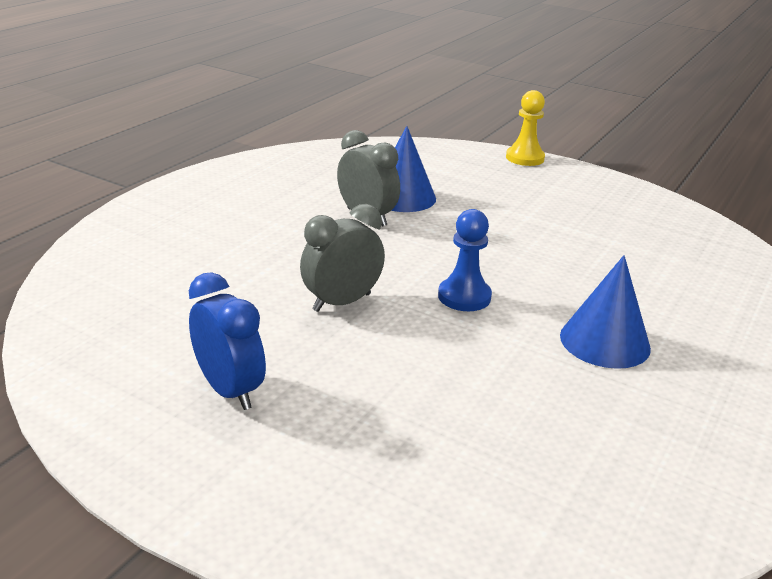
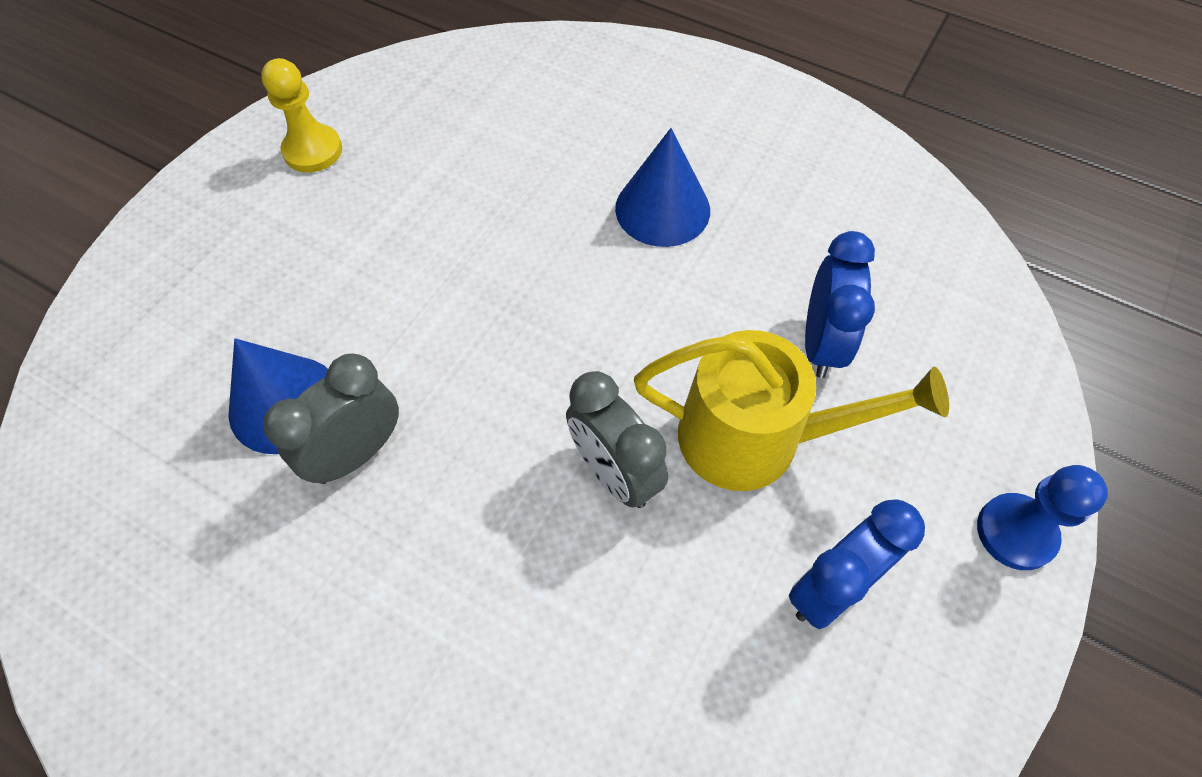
camera: 90 degrees left, 30 degrees up
blue pawn [438,209,492,311] -> blue pawn moved to [977,465,1108,570]
yellow pawn [506,90,545,166] -> yellow pawn moved to [261,58,342,173]
none -> yellow watering can [634,330,949,491]
none -> blue clock [805,231,875,378]

